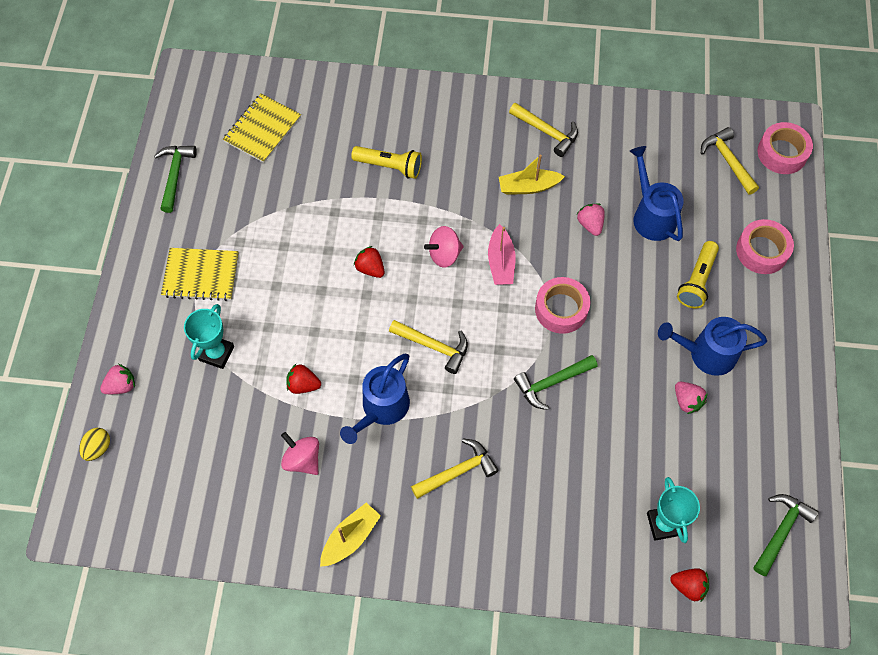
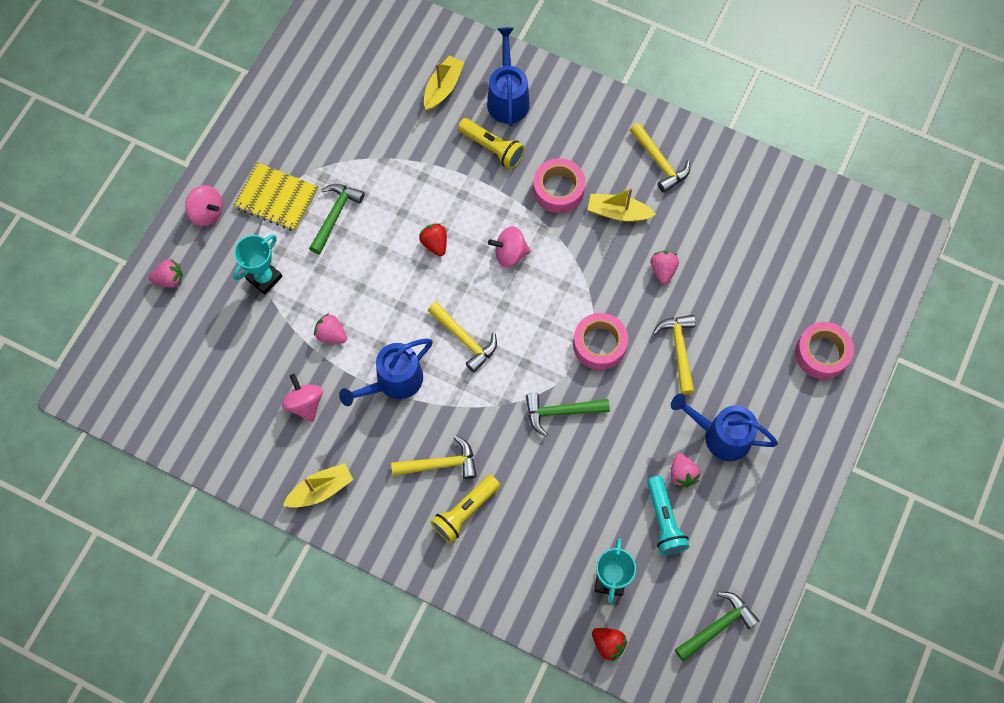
camera: 20 degrees right, 5 degrees up
yellow egg [79,428,110,461] -> none
green hammer [154,146,197,213] -> green hammer moved to [309,184,365,254]
yellow notebook [223,94,301,163] -> none
red strawberry [286,364,321,394] -> pink strawberry [314,313,347,344]
pink boat [488,224,516,285] -> none
blue watering can [630,146,684,241] -> blue watering can moved to [487,27,530,126]
yellow flashlight [677,241,719,309] -> yellow flashlight moved to [431,475,500,543]
yellow hammer [701,127,759,195] -> yellow hammer moved to [653,315,696,394]
pink tape [757,122,813,174] -> pink tape moved to [533,158,585,213]
none -> pink spinning top [185,185,223,226]
none -> yellow boat [424,55,465,111]
none -> turquoise flashlight [647,476,689,556]

